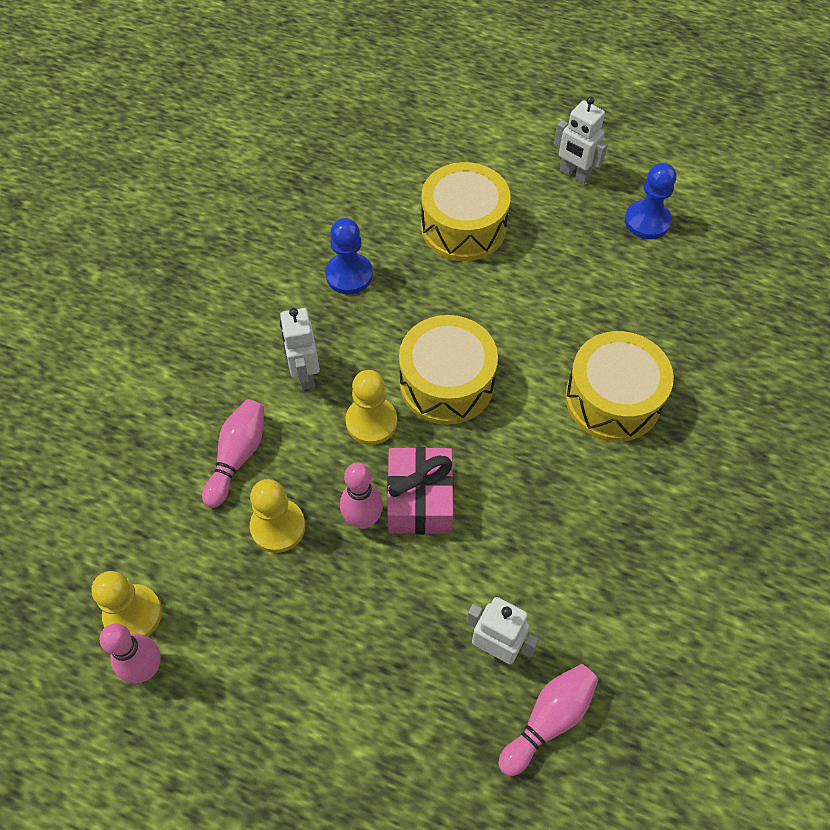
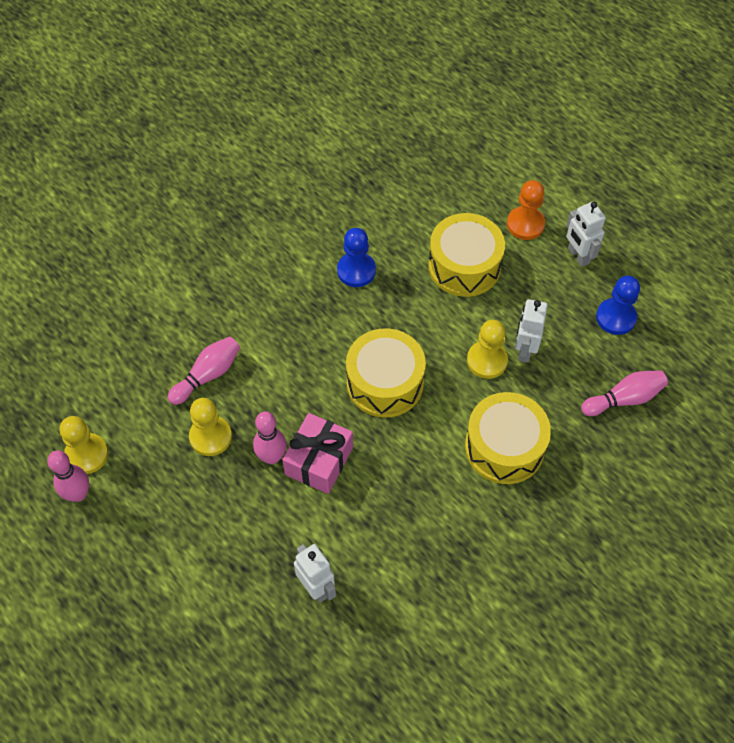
camera: 25 degrees right, 0 degrees up
white robot [280,308,320,390] -> white robot moved to [515,299,548,363]
yellow pawn [346,370,397,445] -> yellow pawn moved to [467,320,508,379]
pink bowling pin [498,664,599,776] -> pink bowling pin moved to [581,370,668,416]
none -> orange pawn [507,180,545,240]

